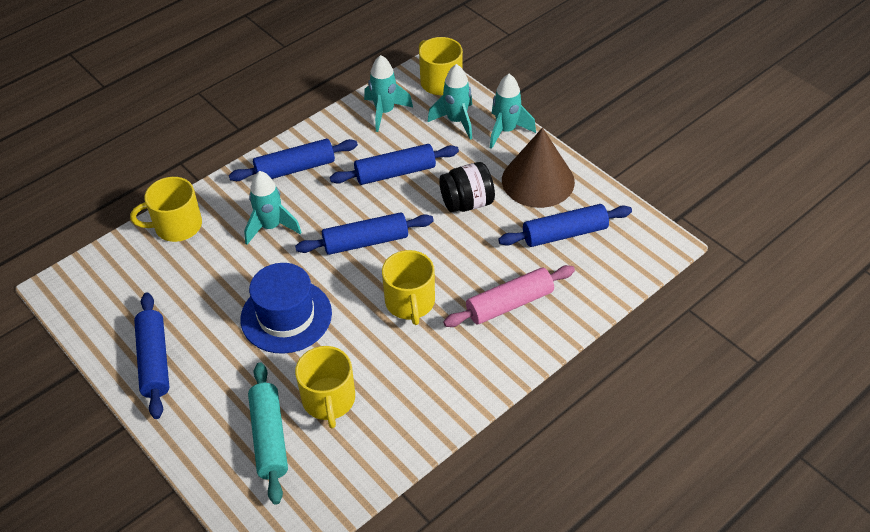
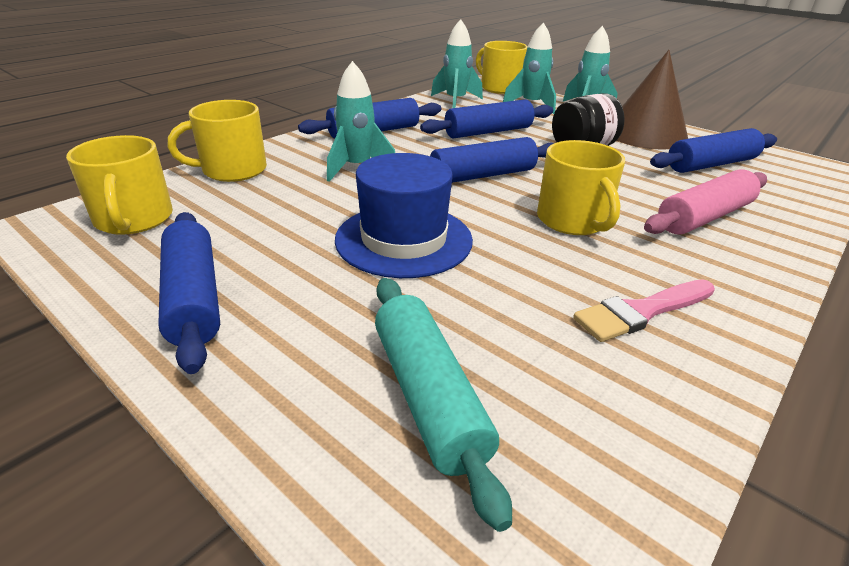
camera: 10 degrees left, 15 degrees down
yellow mug [295,346,355,428] -> yellow mug moved to [66,135,173,235]
none -> pink brush [573,279,715,342]

